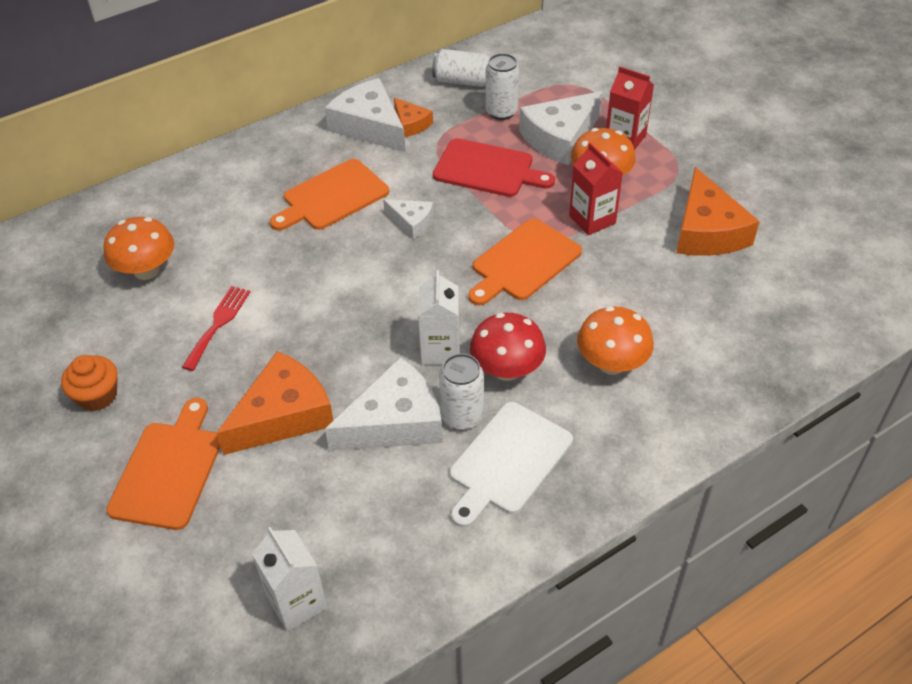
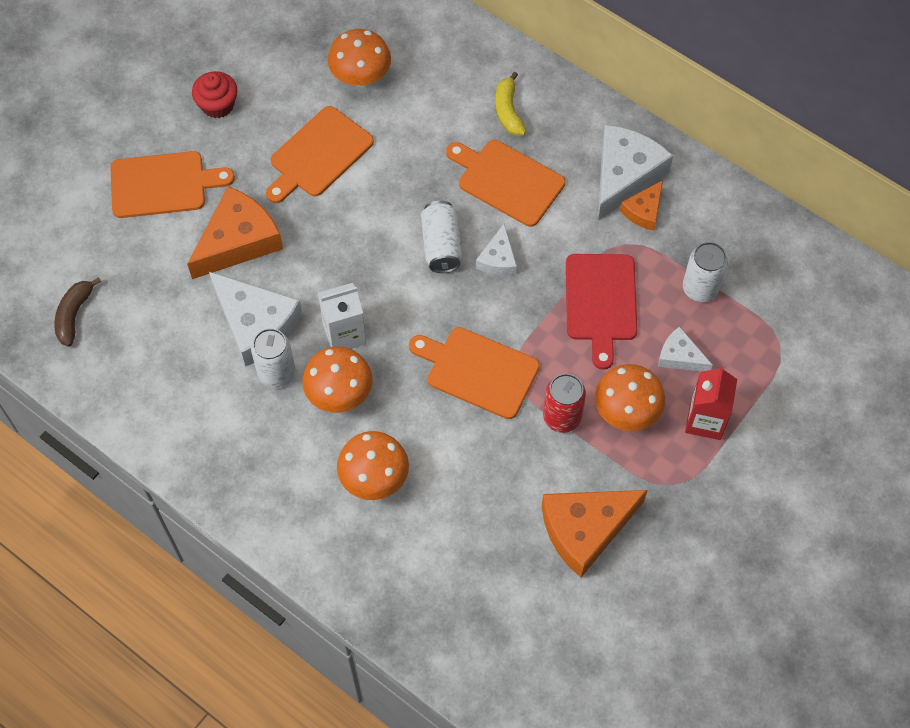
camera: 70 degrees right, 15 degrees up
orange cupcake [61,355,117,411] -> red cupcake [192,71,237,118]
red fork [182,286,250,371] -> orange cutting board [266,106,374,203]
orange cheese [216,351,333,455] -> orange cheese turned 75 degrees counterclockwise [187,186,283,279]
white carton [252,527,327,632] -> brown banana [55,277,101,347]
white can [432,49,490,87] -> white can moved to [421,201,462,273]
white cutting board [450,402,573,528] -> none
red mushroom [470,313,546,381] -> orange mushroom [302,346,373,413]
white cheese [519,91,603,165] -> white cheese [658,327,713,371], size x0.53
red carton [569,143,623,235] -> red can [543,374,586,433]
none -> yellow banana [495,72,526,136]

